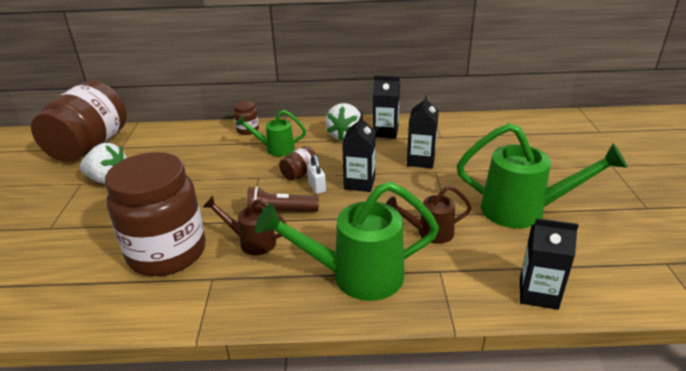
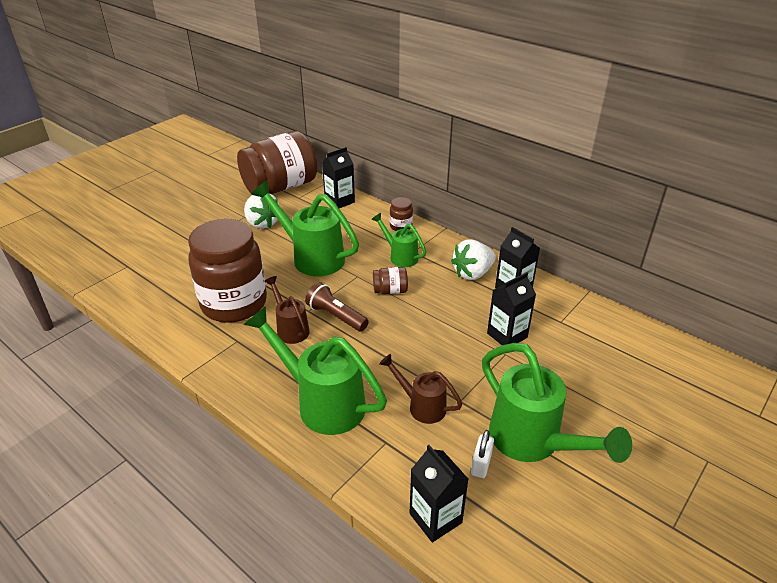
camera: 40 degrees right, 5 degrees up
white padlock [307,154,326,194] -> white padlock moved to [471,430,494,478]
black carton [342,115,376,192] -> black carton moved to [322,147,355,208]
none -> green watering can [251,181,359,276]

